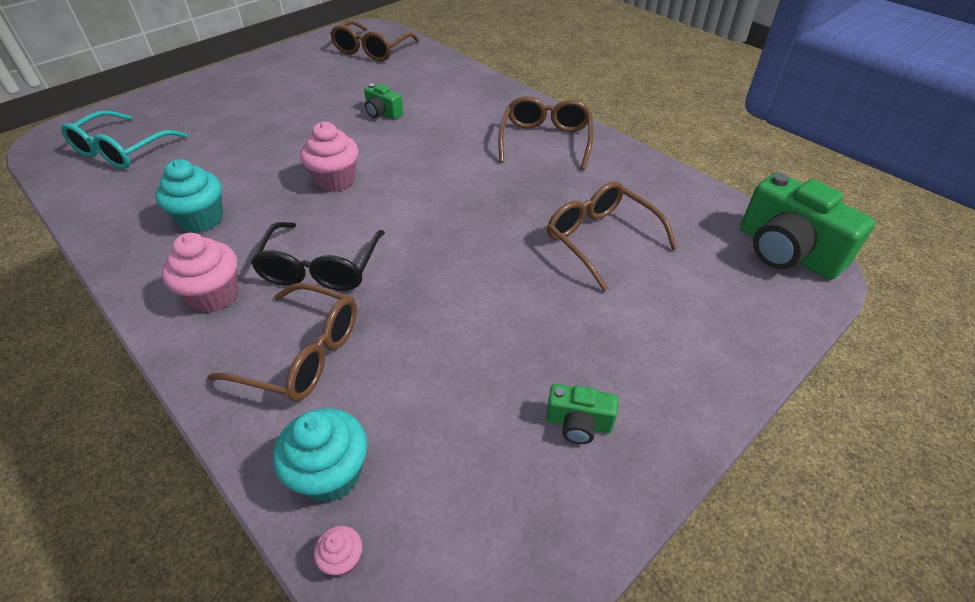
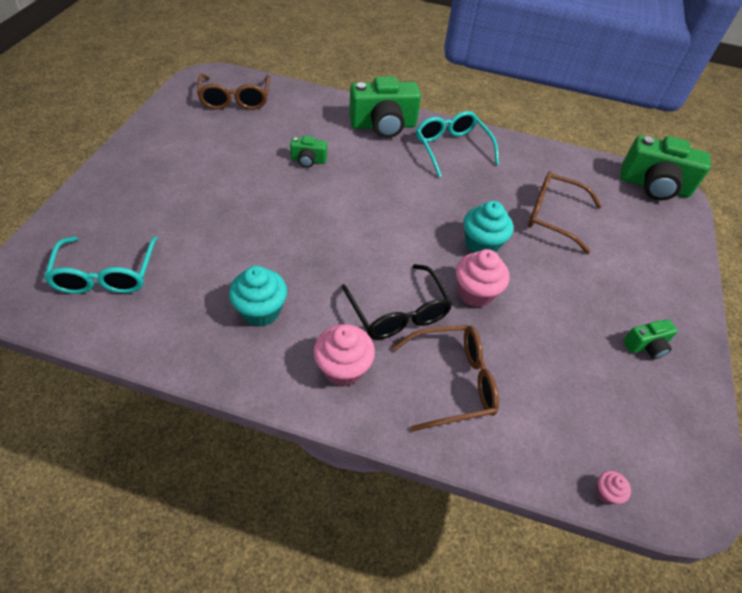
camera: 35 degrees left, 5 degrees up
turquoise cupcake [273,408,367,503] -> turquoise cupcake moved to [464,201,513,253]
pink cupcake [300,122,359,192] -> pink cupcake moved to [456,249,510,307]
brown glasses [498,96,593,170] -> turquoise glasses [416,111,499,177]
none -> green camera [349,76,421,138]

